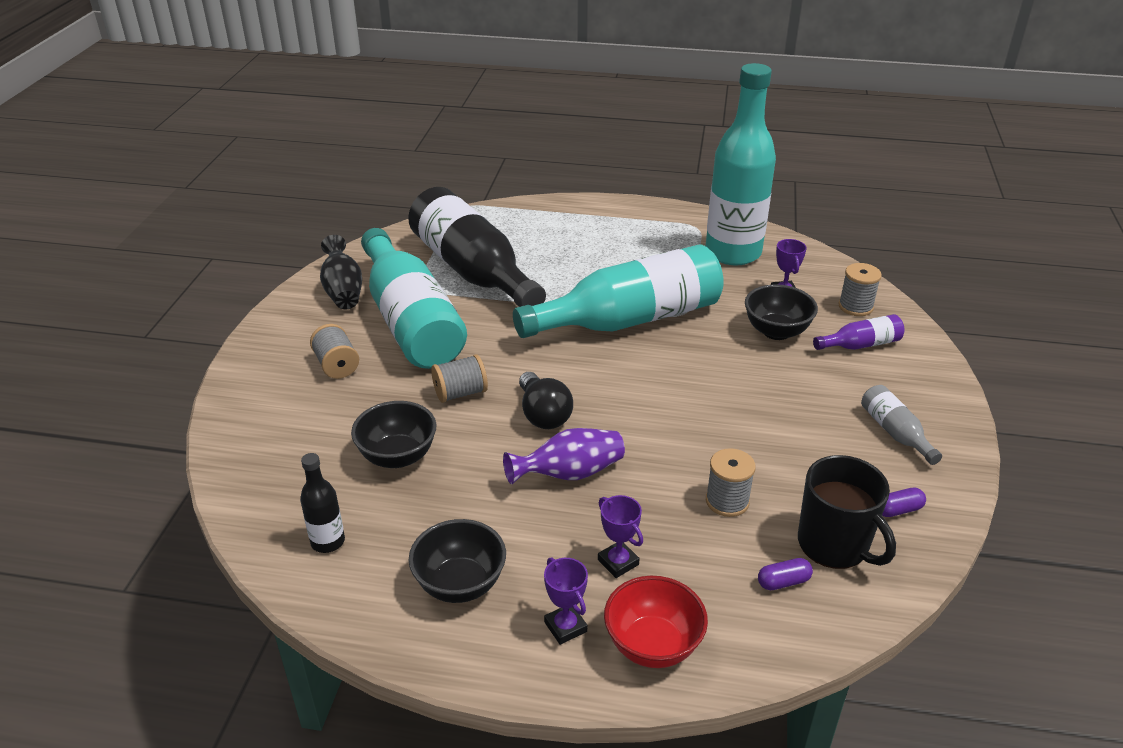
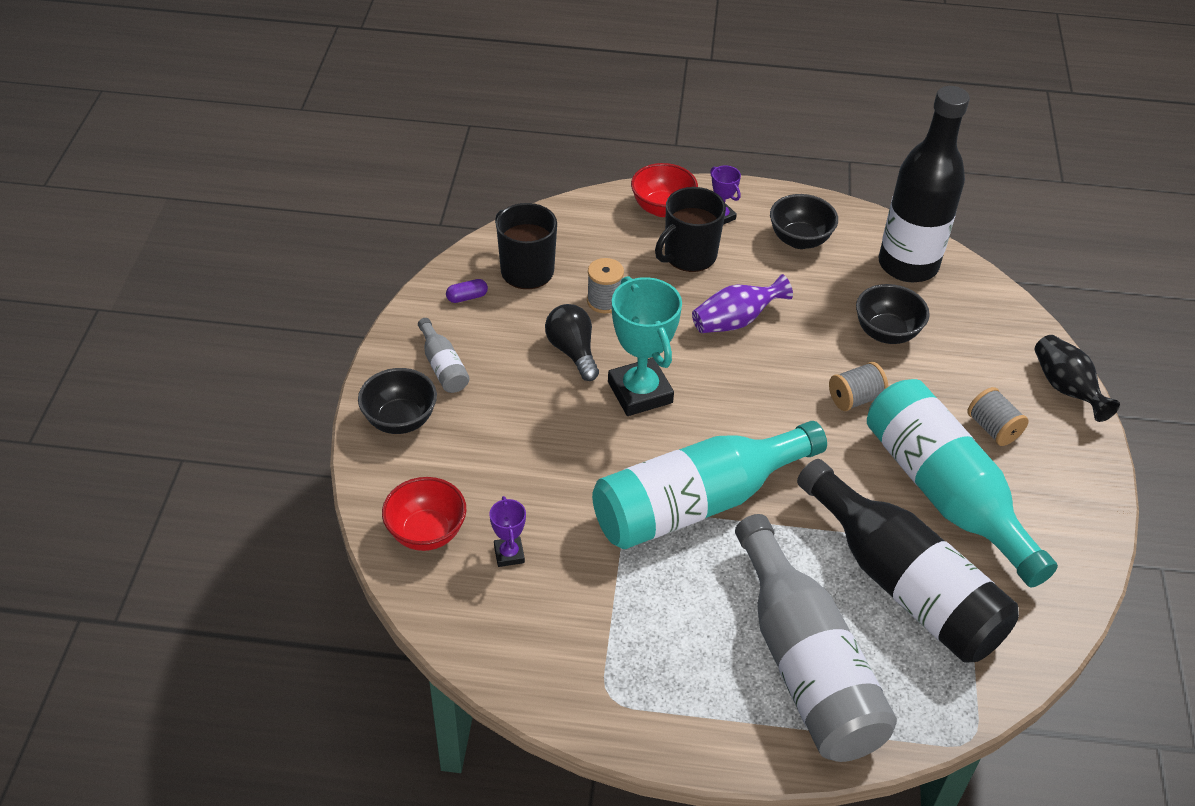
camera: 175 degrees right, 10 degrees up
black bottle [300,453,345,553] -> black bottle [878,86,970,282], size x2.38
black vase [320,235,362,309] -> black vase moved to [1035,335,1120,422]
black light bulb [519,372,573,429] -> black light bulb moved to [545,304,599,381]
purple trophy [598,495,643,578] -> black mug [655,187,726,272]
turquoise bottle [706,63,776,266] -> none
black bowl [745,285,818,340] -> black bowl moved to [358,368,437,434]
purple capsule [758,558,813,590] -> none
purple bottle [813,314,904,350] -> none
grey spool [838,263,882,316] -> red bowl [382,477,466,551]
none -> turquoise trophy [608,276,682,416]
none -> grey bottle [735,514,897,762]

